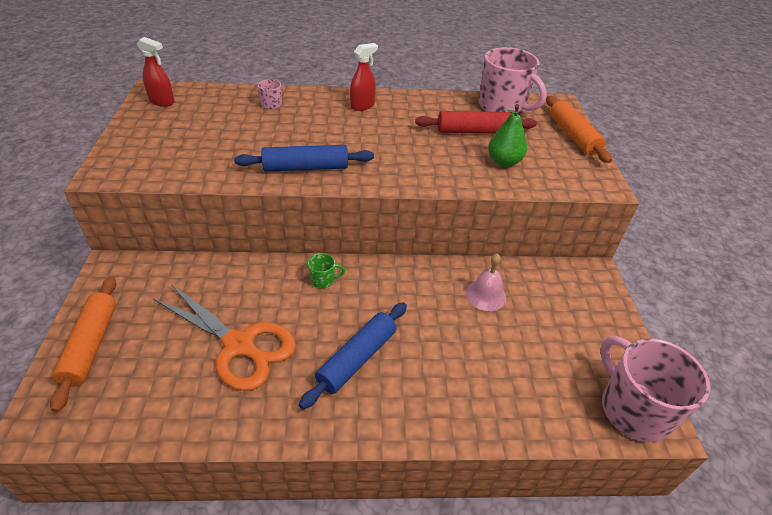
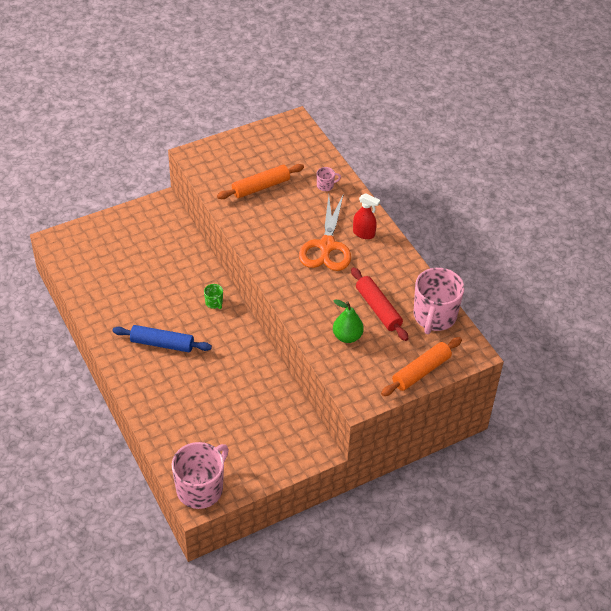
camera: 65 degrees right, 5 degrees up
orange rolling pin [50,277,116,412] -> orange rolling pin moved to [217,164,304,199]
red spray bottle [137,37,175,107] -> none
orange scissors [153,284,296,391] -> orange scissors moved to [299,194,351,271]
blue rolling pin [234,145,374,172] -> none
pink bell [466,253,506,311] -> none

